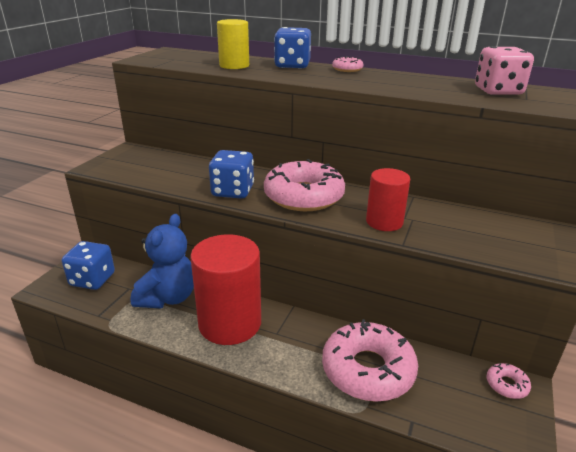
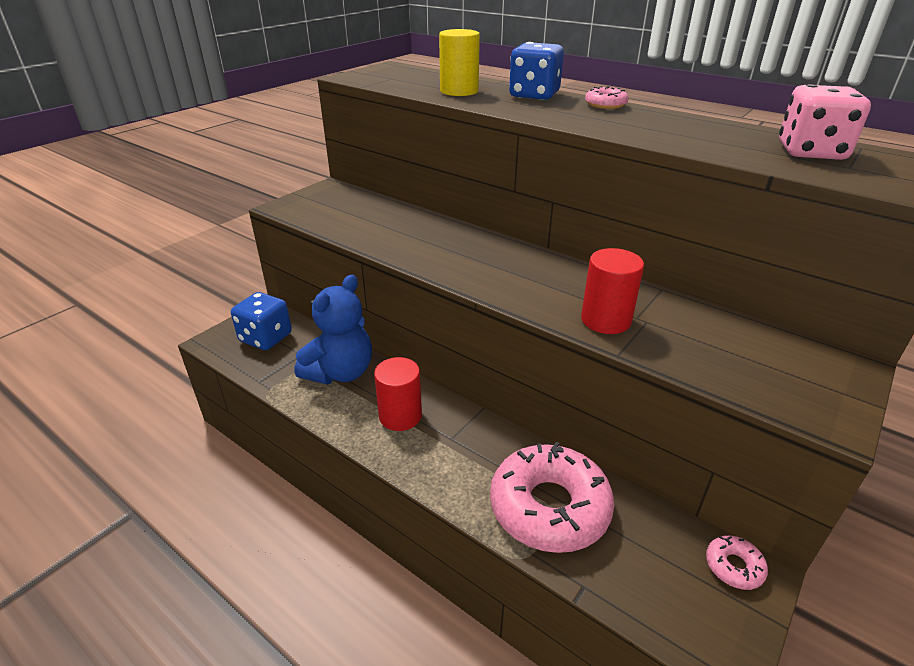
camera: 15 degrees right, 5 degrees up
red cylinder [190,234,261,345] -> red cylinder [374,357,422,431], size x0.56
blue dice [209,150,254,199] -> none
pink donut [264,159,345,211] -> none

